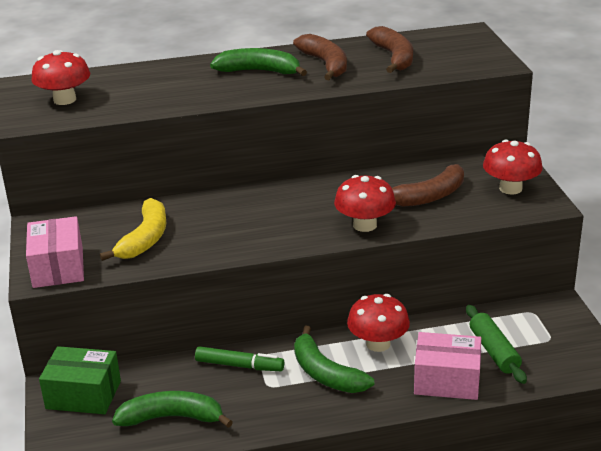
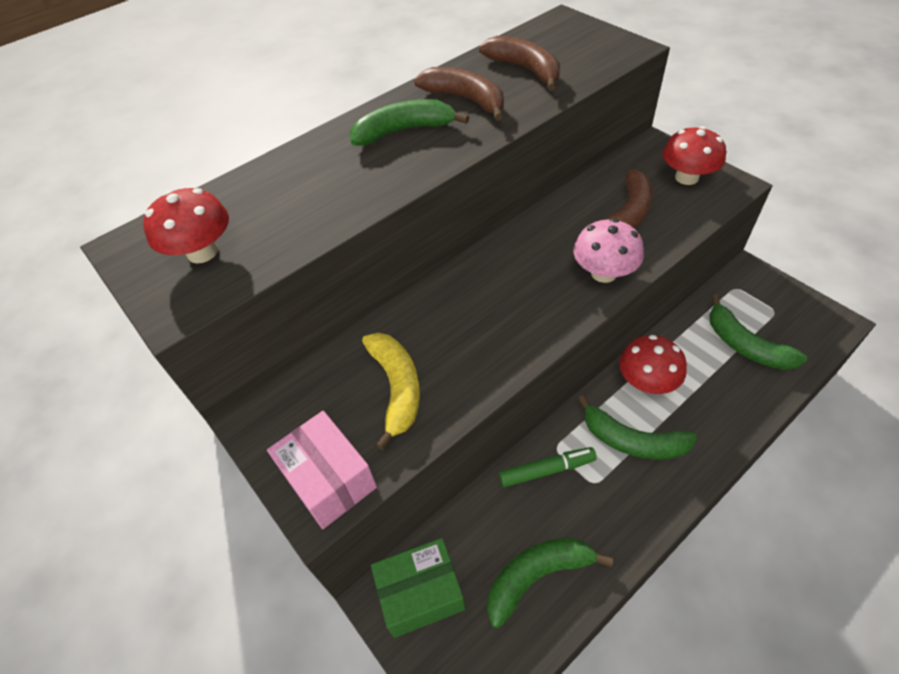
camera: 25 degrees left, 20 degrees up
red mushroom [334,175,396,232] -> pink mushroom [574,218,644,283]
pink box [414,332,481,400] -> none
green rolling pin [466,305,527,384] -> green banana [709,295,807,370]

